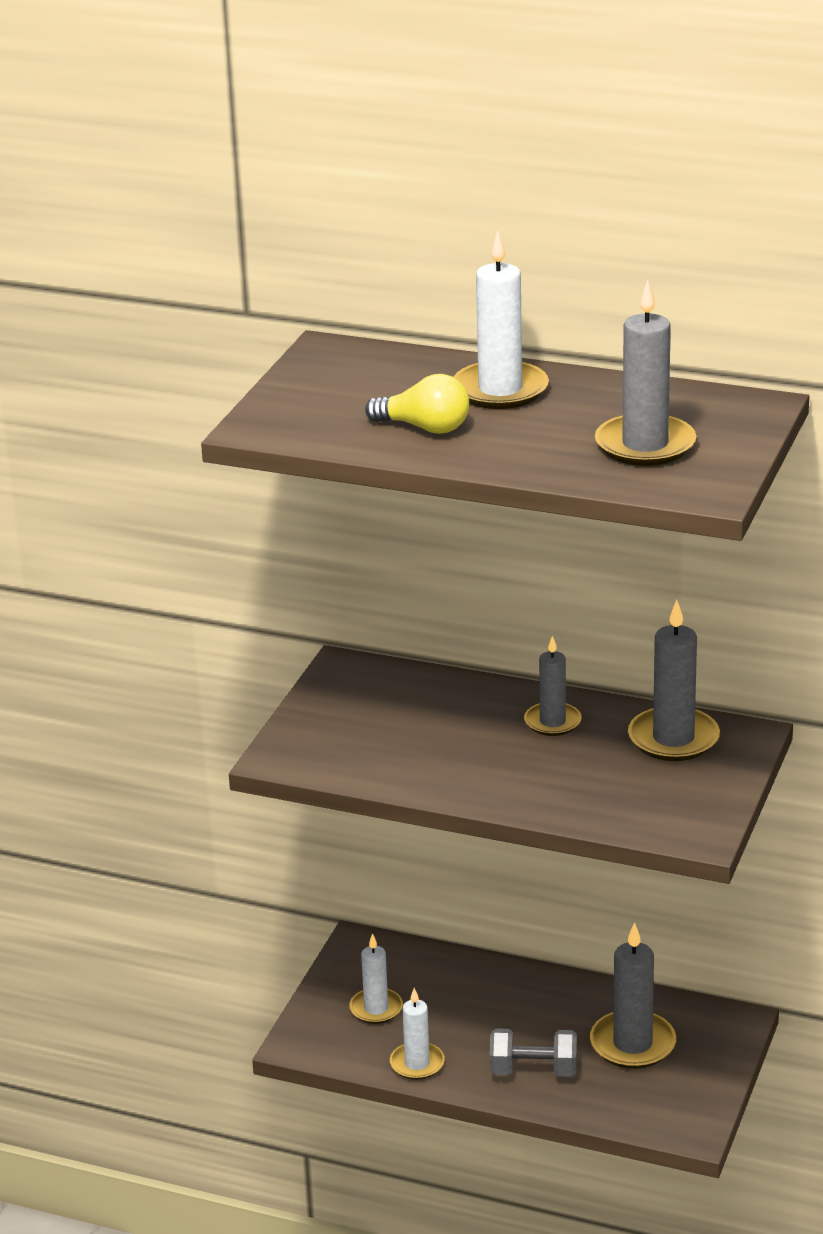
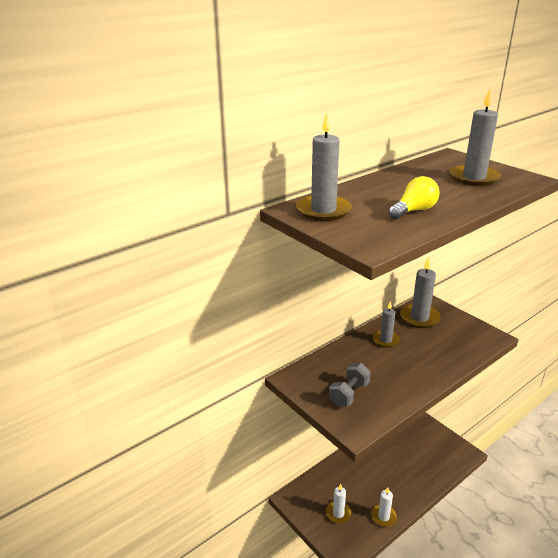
camera: 60 degrees left, 0 degrees up
white candle [454,230,549,409] -> none
grey dumbbell [489,1028,577,1077] -> grey dumbbell moved to [329,363,371,407]
grey candle [590,922,676,1069] -> grey candle moved to [296,113,352,221]

